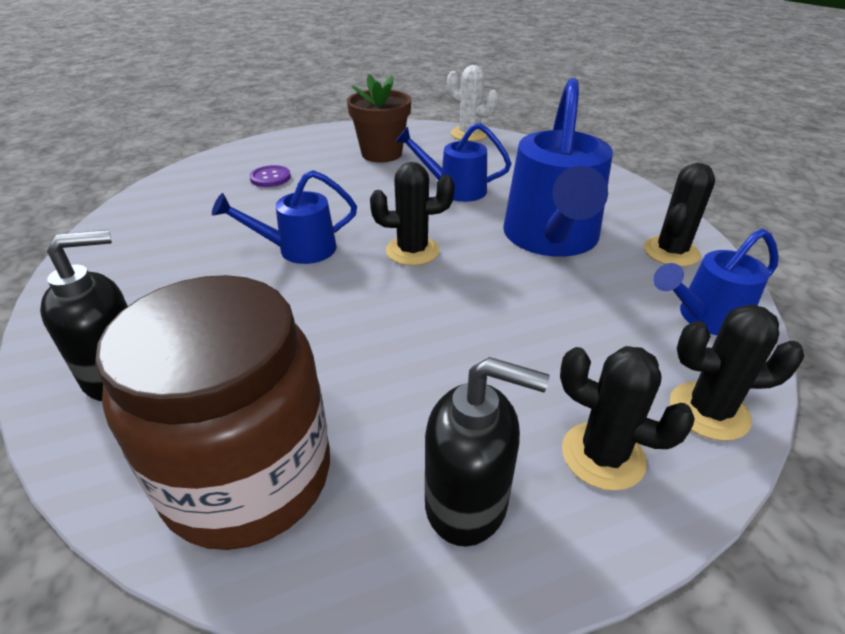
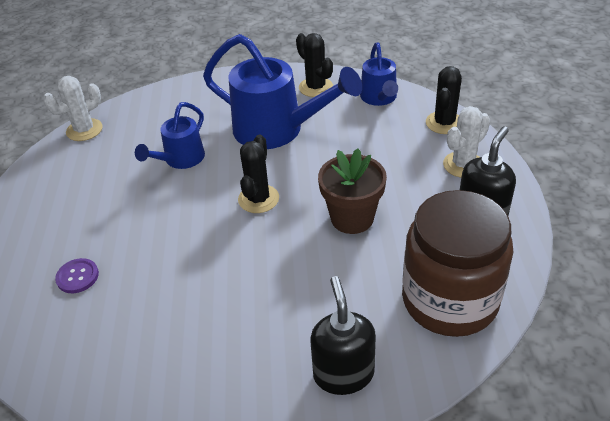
camera: 70 degrees left, 5 degrees up
blue watering can [212,170,357,264] -> none
brown flower pot [347,74,411,163] -> brown flower pot moved to [318,148,387,234]
black cactus [560,346,695,491] -> white cactus [443,106,490,178]

